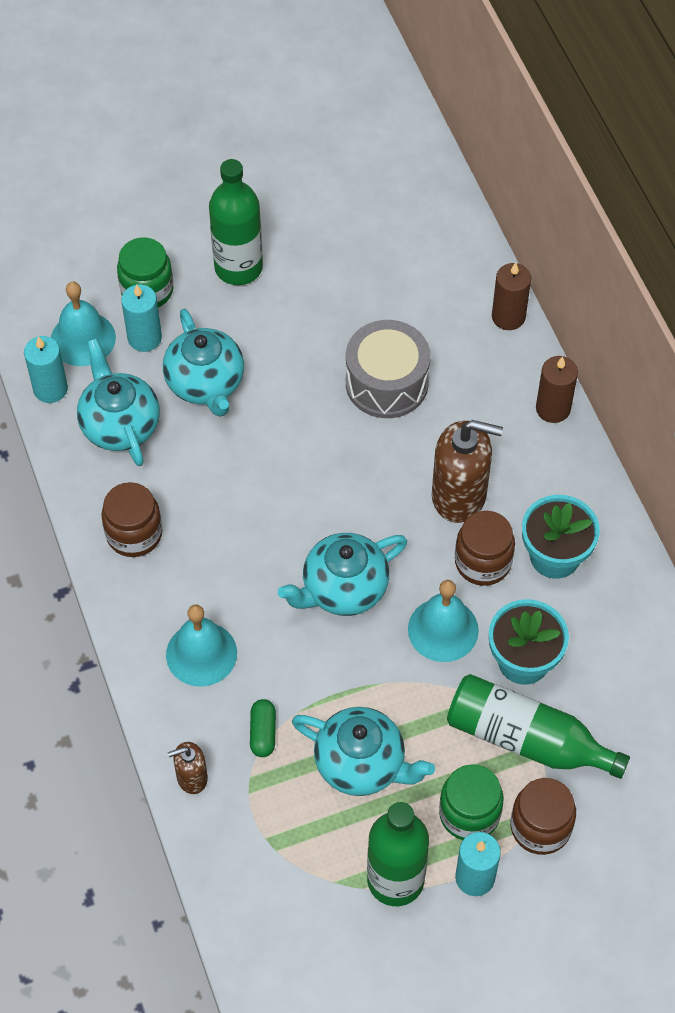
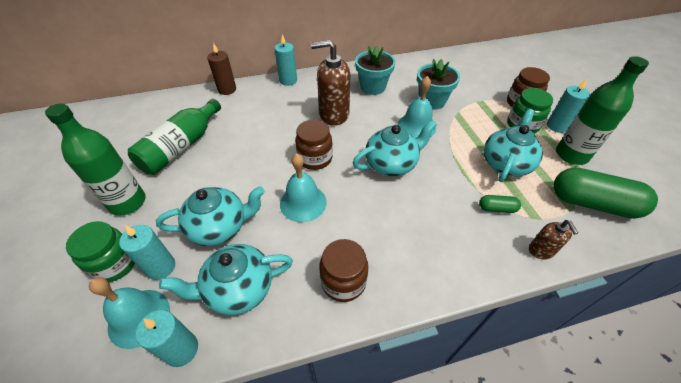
camera: 85 degrees left, 10 degrees down
turquoise bell [166,604,237,686] -> turquoise bell moved to [280,153,327,222]
turquoise teapot [278,533,407,616] -> turquoise teapot turned 90 degrees counterclockwise [353,120,437,176]
grey drum [346,320,431,418] -> none
brown soap dispenser [432,420,503,523] -> brown soap dispenser turned 105 degrees counterclockwise [311,40,350,126]
green bottle [447,674,630,779] -> green bottle moved to [128,99,221,175]
brown jar [455,511,515,586] -> brown jar moved to [295,120,333,170]
brown candle [536,356,578,423] -> turquoise candle [274,34,297,86]
none -> green capsule [554,168,658,219]

